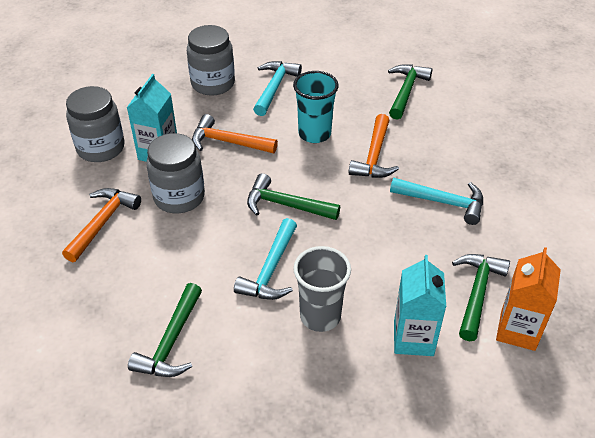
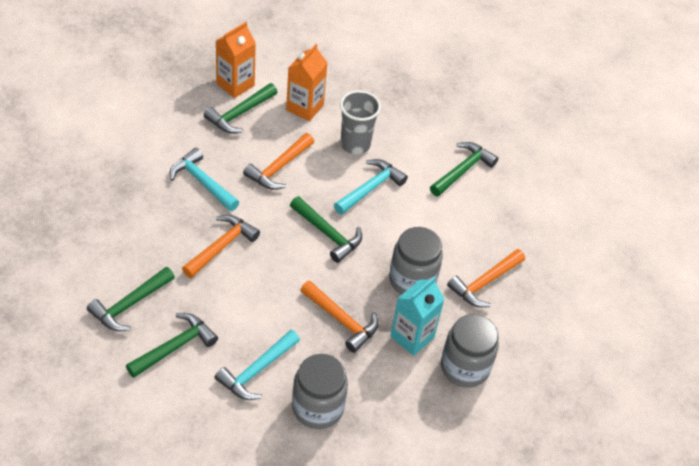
camera: 160 degrees left, 5 degrees up
turquoise cup [293,71,339,143] -> none
turquoise carton [394,255,446,356] -> orange carton [286,44,327,121]
none -> green hammer [126,313,218,378]
none -> orange hammer [243,133,314,190]

